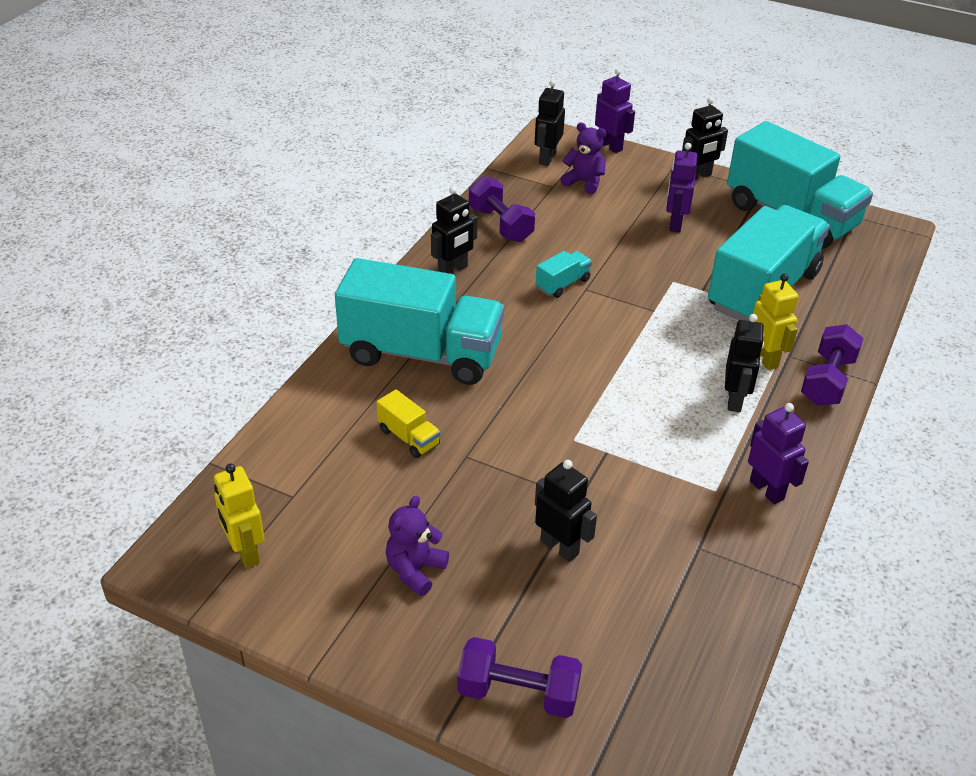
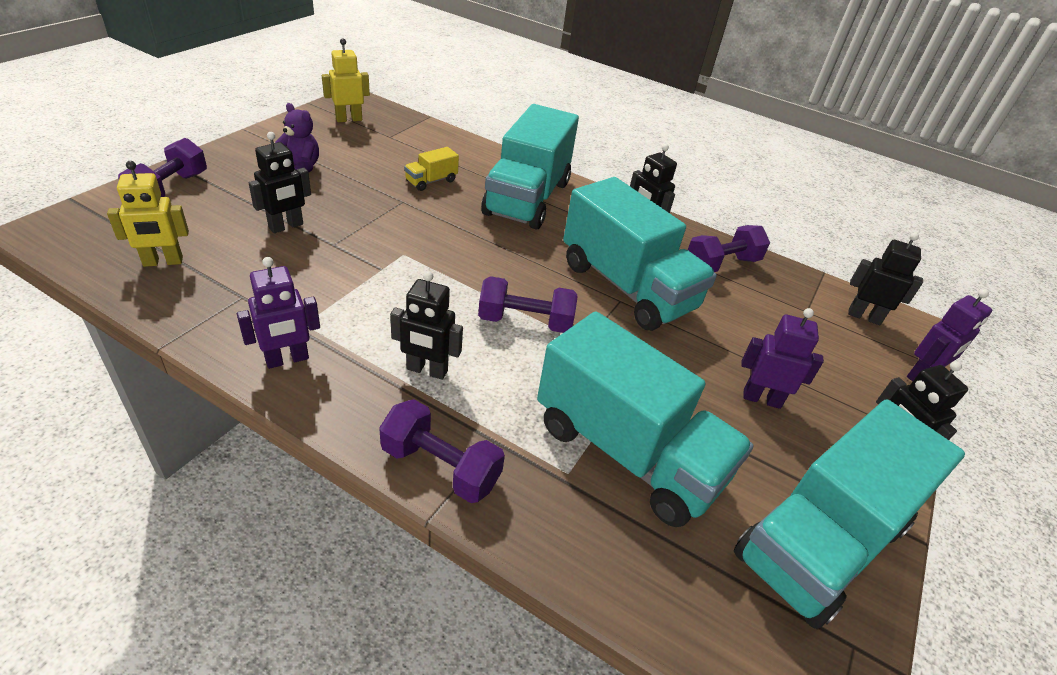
camera: 90 degrees right, 0 degrees up
turquoise truck [536,251,592,298] -> turquoise truck [563,177,717,331], size x2.49
purple teddy bear [560,123,606,194] -> none
yellow robot [753,274,799,370] -> yellow robot moved to [107,161,189,267]
none -> purple dumbbell [478,276,578,333]

